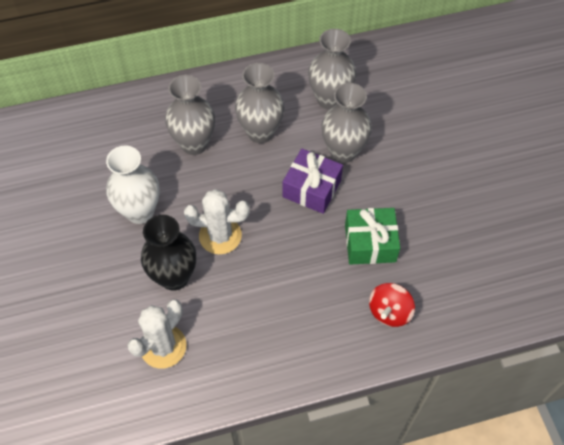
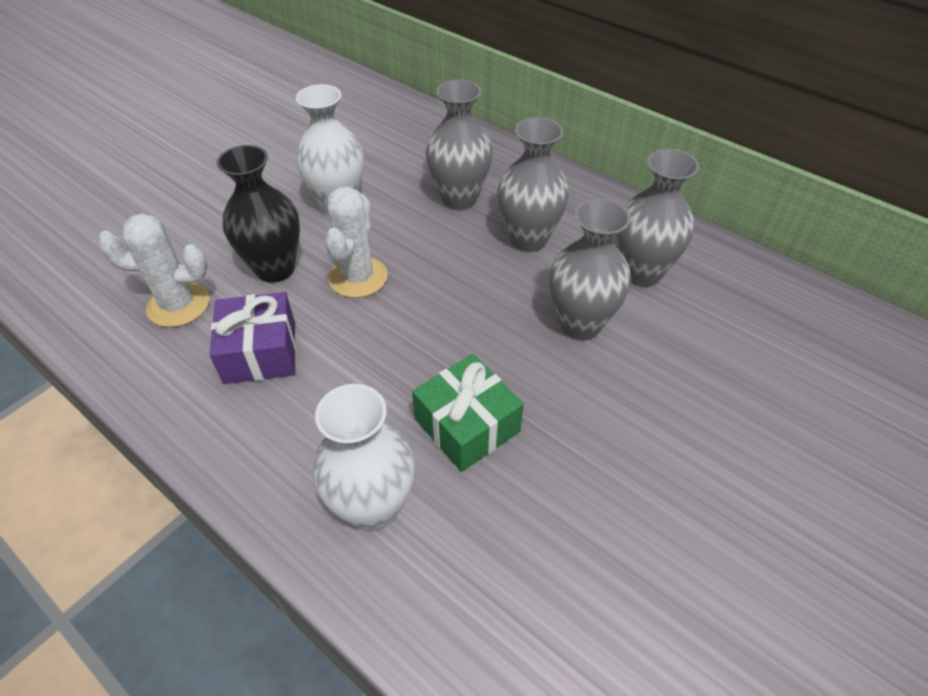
camera: 55 degrees right, 10 degrees down
white cactus [184,189,250,254] -> white cactus turned 45 degrees clockwise [325,186,388,298]
purple gift [282,149,343,214] -> purple gift moved to [210,292,296,384]
red spinning top [369,283,415,327] -> white vase [313,384,415,532]

